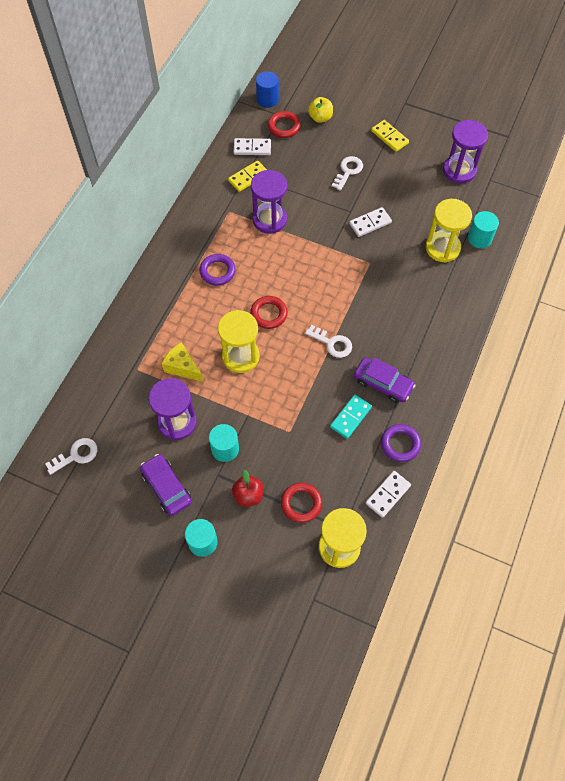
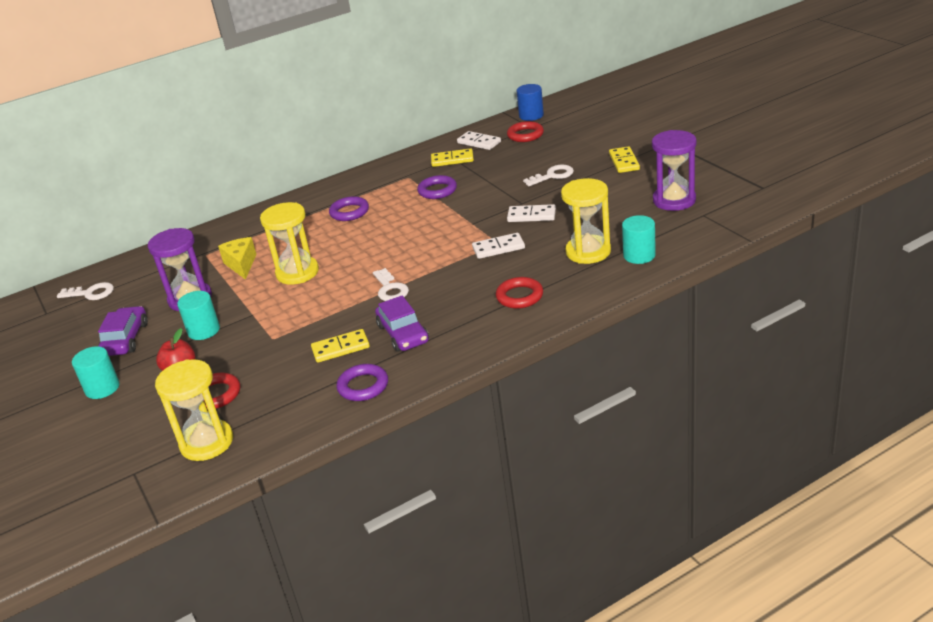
camera: 40 degrees right, 30 degrees down
red ring [250,296,288,329] -> red ring moved to [496,277,543,309]
purple hourglass [251,170,287,234] -> purple ring [417,175,457,199]
yellow apple [308,97,333,123] -> none
turquoise domino [330,395,372,439] -> yellow domino [311,329,370,363]
white domino [366,471,411,518] -> white domino moved to [472,233,525,259]

